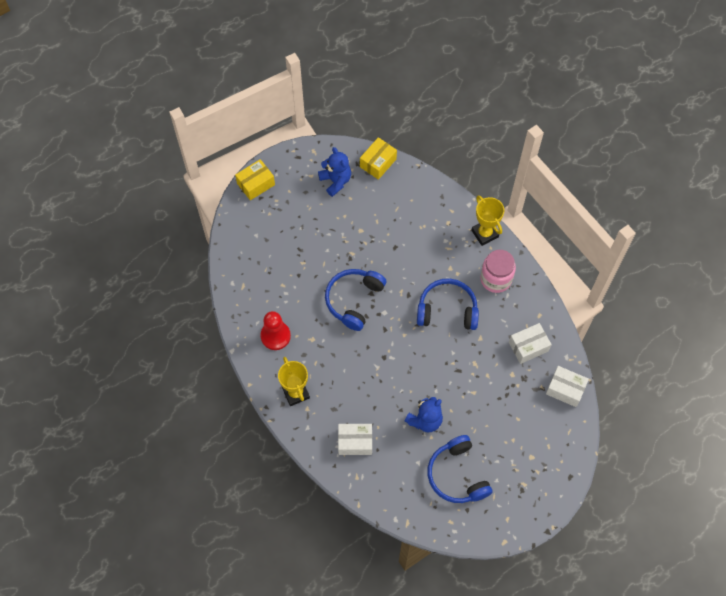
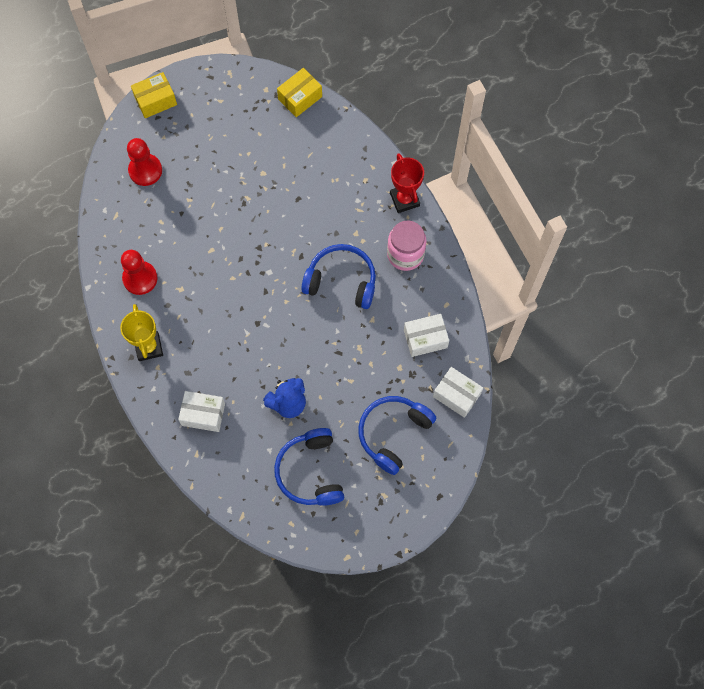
camera: 10 degrees right, 5 degrees up
blue teddy bear [318,147,351,197] -> none
blue headphones [325,269,386,331] -> blue headphones moved to [358,396,436,475]
yellow trophy [471,195,504,246] -> red trophy [390,153,424,213]
none -> red pawn [127,138,162,186]

